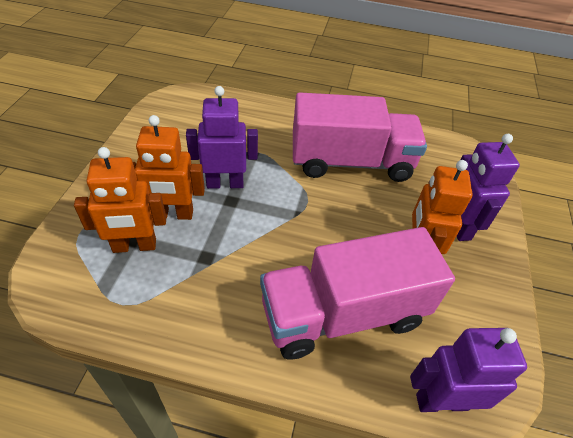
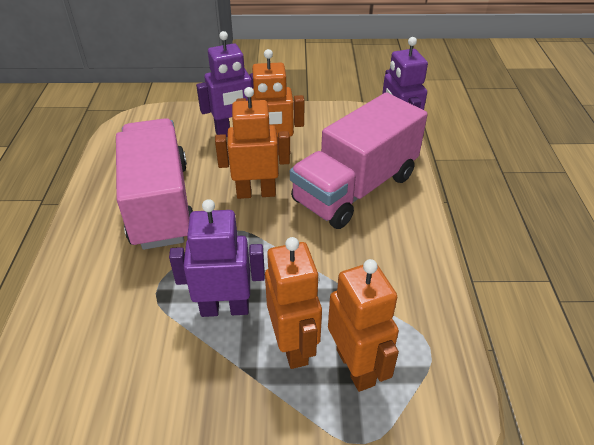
camera: 100 degrees left, 5 degrees down
purple robot [186,86,258,189] -> purple robot turned 105 degrees clockwise [169,199,265,317]
pink truck [260,227,455,360] -> pink truck turned 75 degrees clockwise [290,93,428,229]
none -> orange robot [215,87,290,199]

